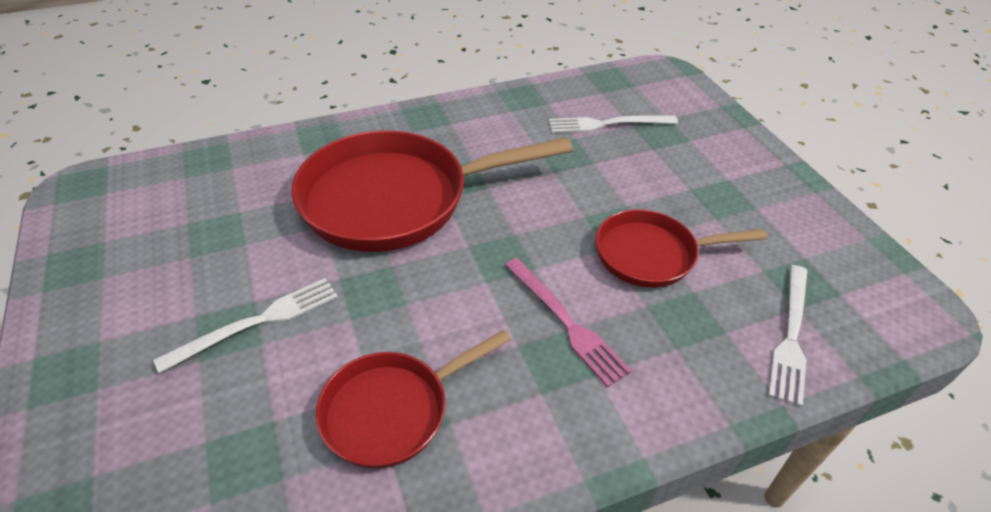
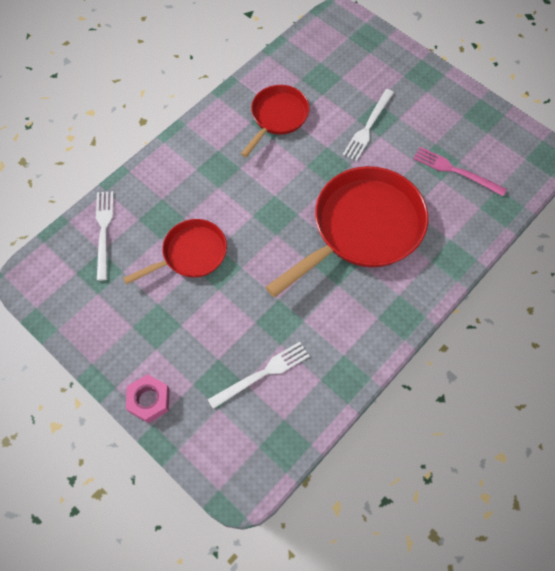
camera: 155 degrees right, 20 degrees up
pink fork [505,258,632,387] -> pink fork moved to [413,147,507,196]
none -> pink nut [126,374,169,423]

